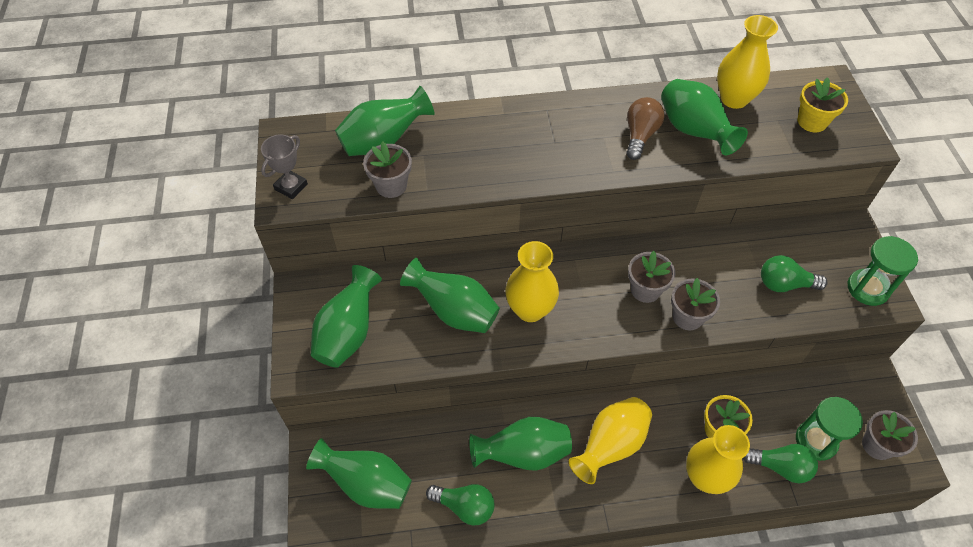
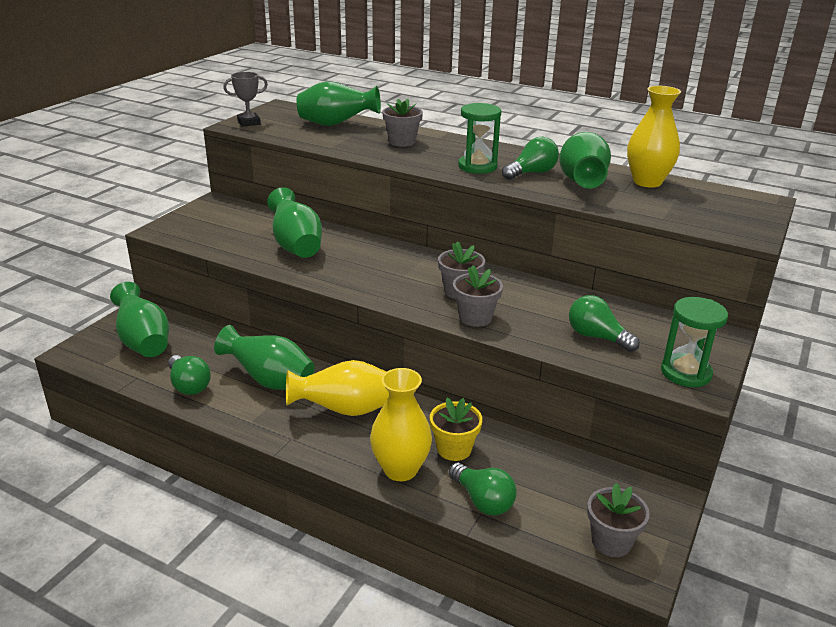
camera: 35 degrees right, 25 degrees down
green vase [311,265,382,368] -> none
grey flower pot [363,141,412,198] -> grey flower pot moved to [382,99,423,147]
yellow vase [505,241,559,322] -> none
brown light bulb [626,97,664,160] -> green light bulb [502,137,559,180]
green hourglass [796,397,863,461] -> green hourglass moved to [458,103,501,174]
yellow flower pot [798,77,848,132] -> none

